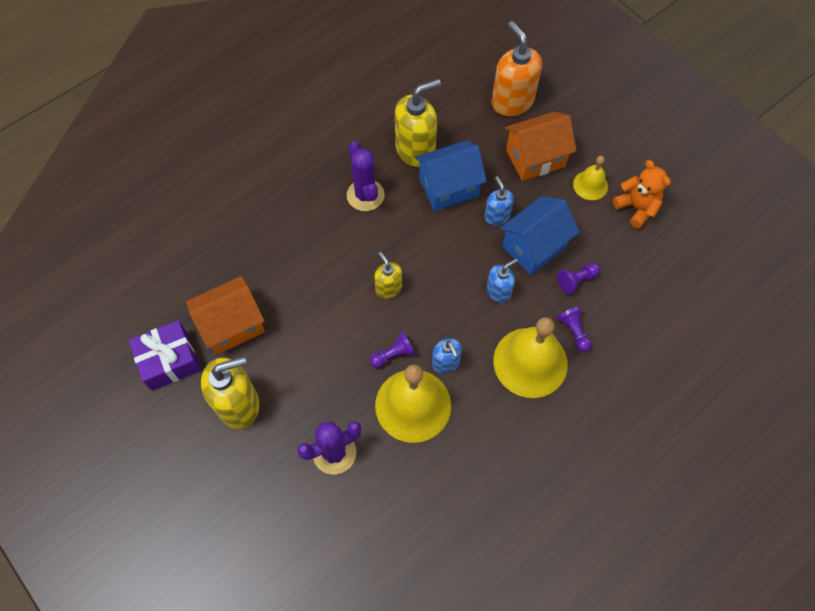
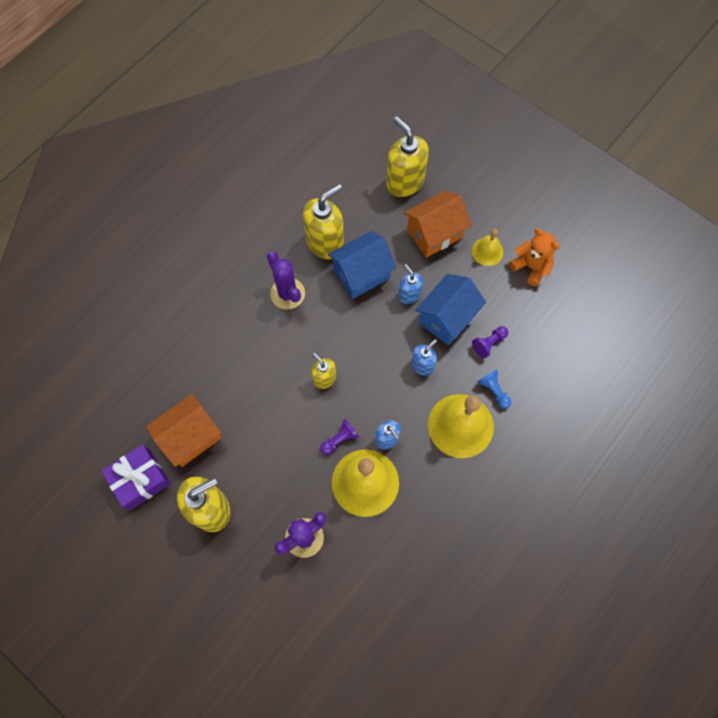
camera: 10 degrees left, 5 degrees up
orange soap dispenser [491,21,542,116] -> yellow soap dispenser [386,116,429,197]
purple pawn [557,306,592,352] -> blue pawn [477,370,511,409]

